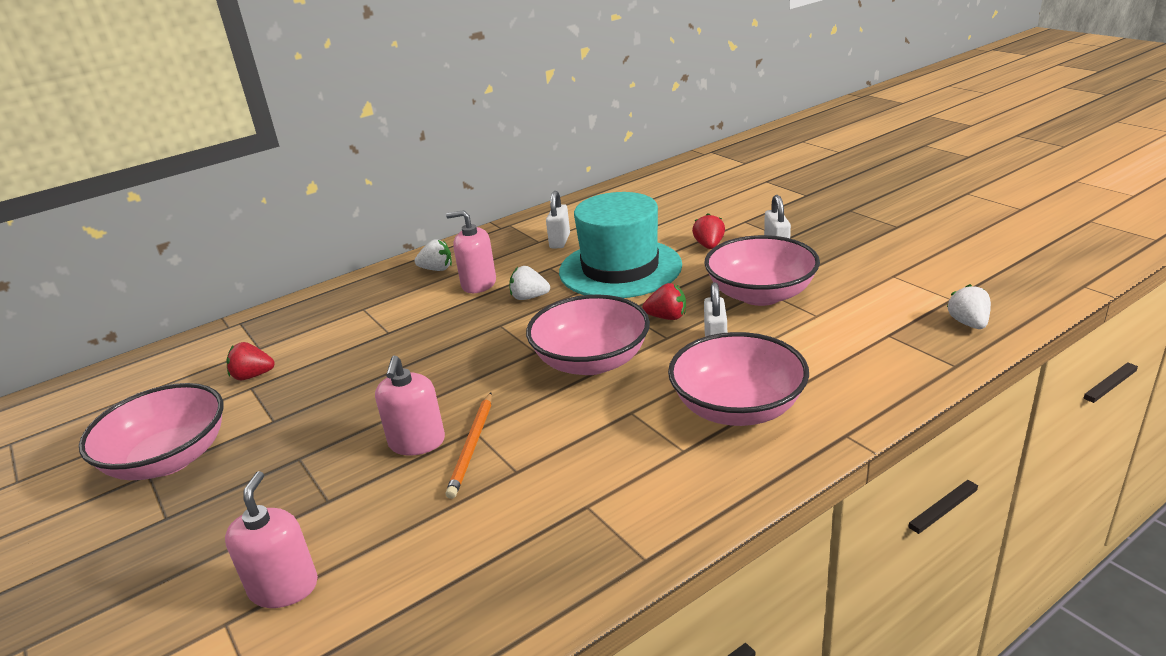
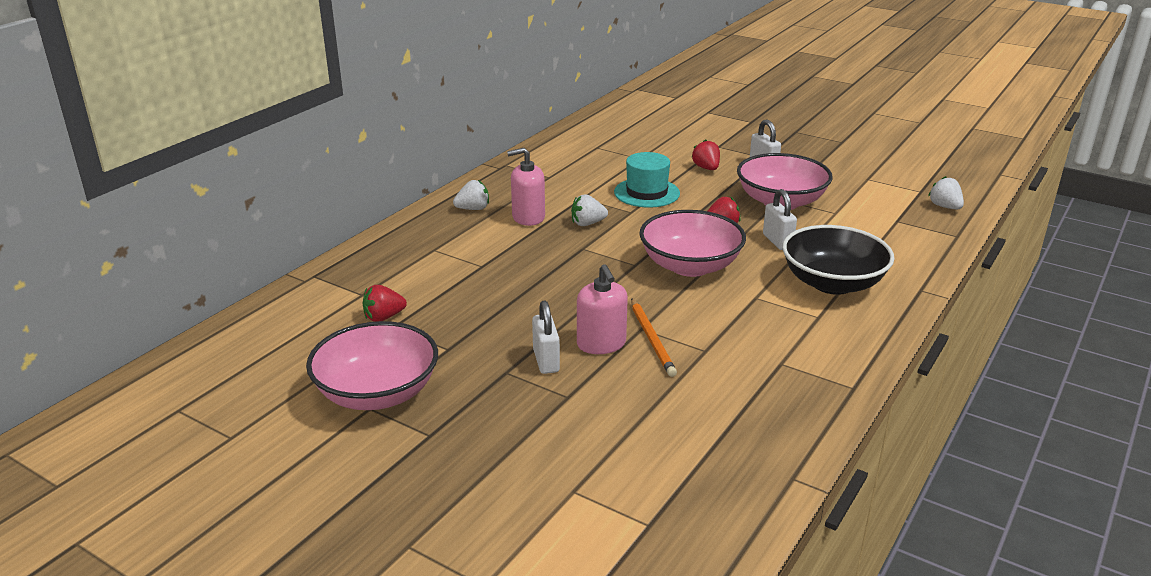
camera: 25 degrees left, 0 degrees up
pink soap dispenser [225,471,318,608] -> none
white padlock [546,191,570,248] -> white padlock moved to [532,301,560,374]
turquoise hat [559,192,682,298] -> turquoise hat [614,152,680,208], size x0.59
pink bowl [668,332,809,426] -> black bowl [782,225,894,295]

